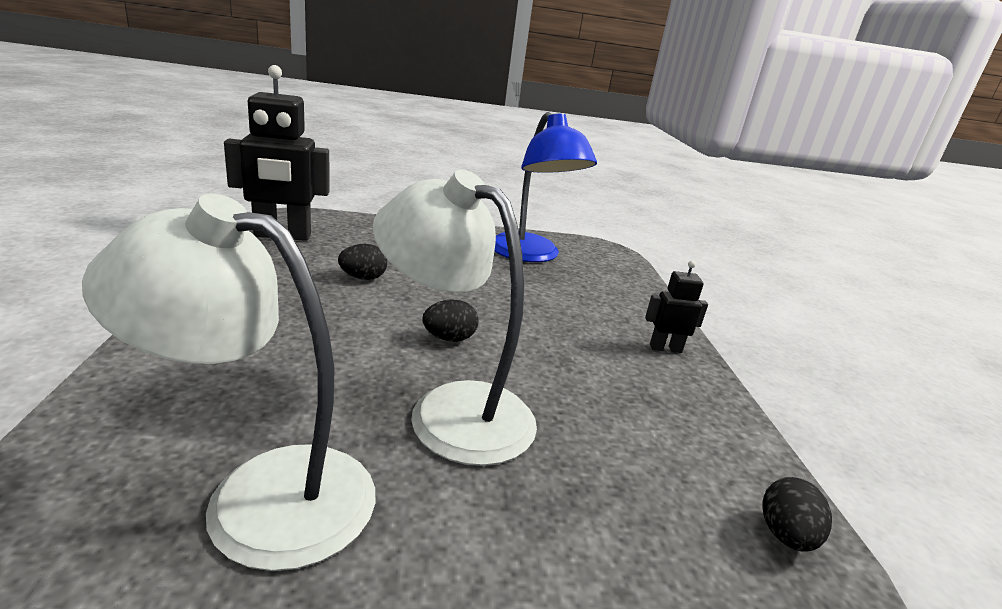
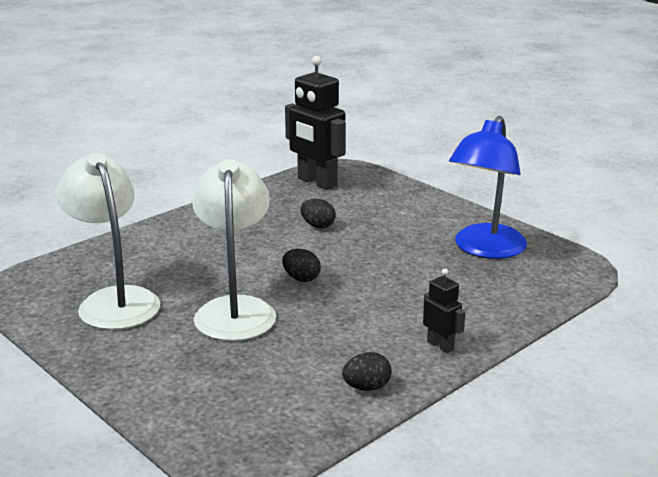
camera: 55 degrees right, 0 degrees up
black egg [762,477,832,551] -> black egg moved to [342,352,392,391]

